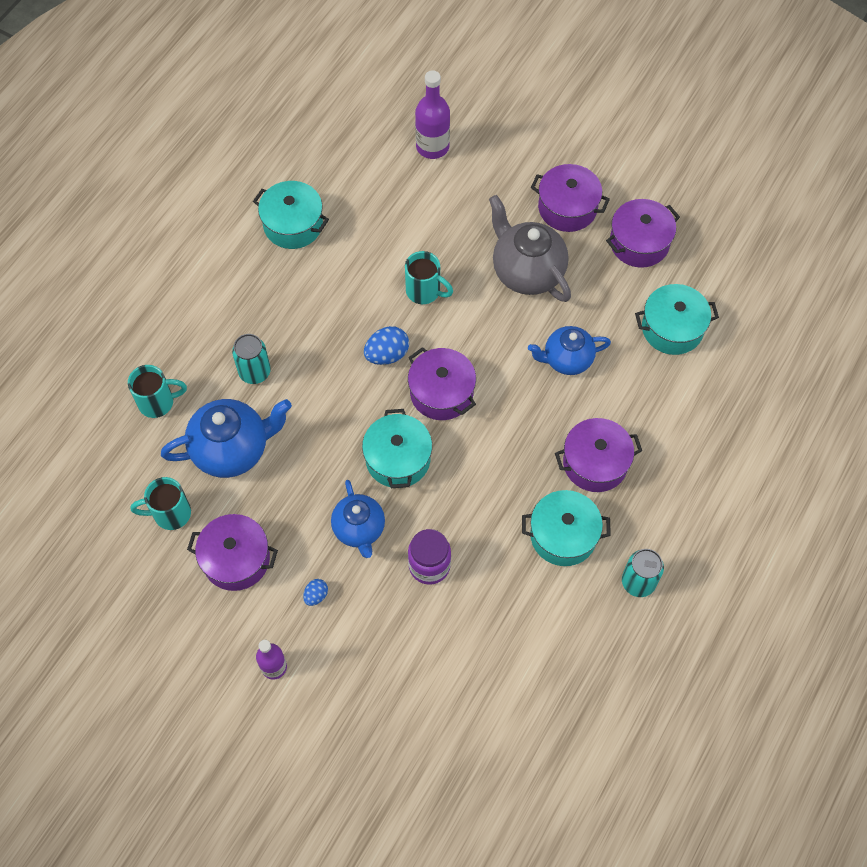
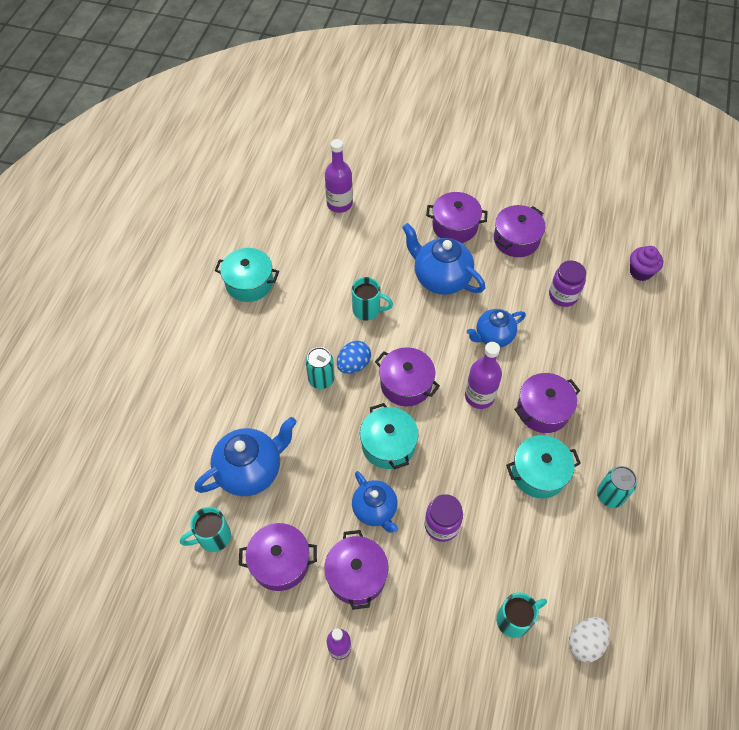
camera: 15 degrees left, 5 degrees down
turquoise mug [128,365,187,418] -> turquoise mug moved to [496,592,547,638]
turquoise can [232,334,271,384] -> turquoise can moved to [306,347,335,389]
blue egg [303,579,328,606] -> purple pot [324,530,389,610]
grey teapot [489,195,571,302] -> blue teapot [402,223,485,295]
turquoise pot [635,284,719,355] -> purple jar [549,261,586,307]
none -> purple bottle [465,342,502,409]
none -> white egg [569,617,610,663]
none -> purple cupcake [630,246,663,281]

